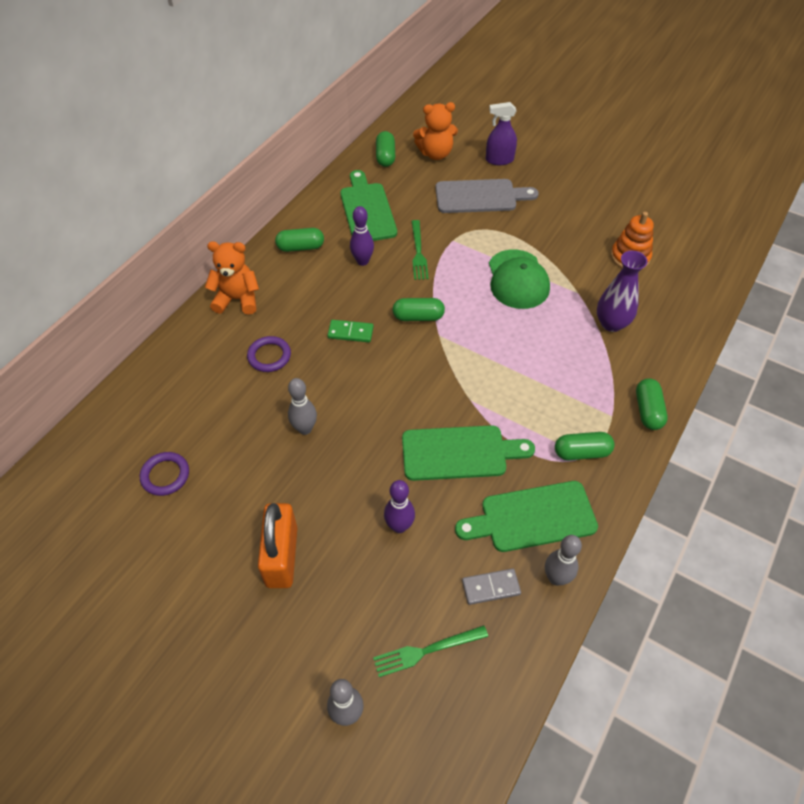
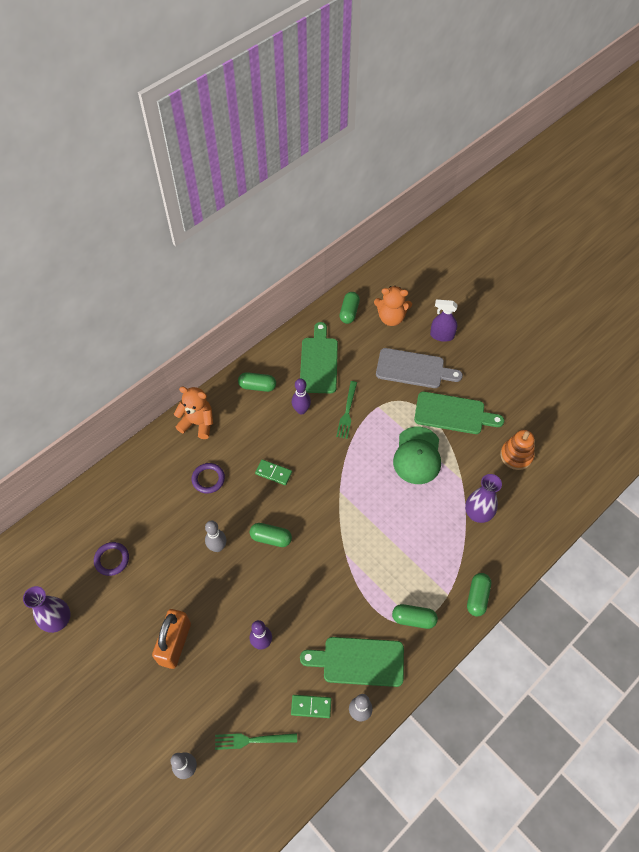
camera: 15 degrees right, 5 degrees up
green capsule [392,298,445,321] -> green capsule moved to [250,523,292,547]
green cutting board [402,425,535,481] -> green cutting board moved to [414,392,504,434]
grey domino [462,568,521,605] -> green domino [291,695,331,718]
none -> purple vase [23,586,71,633]

